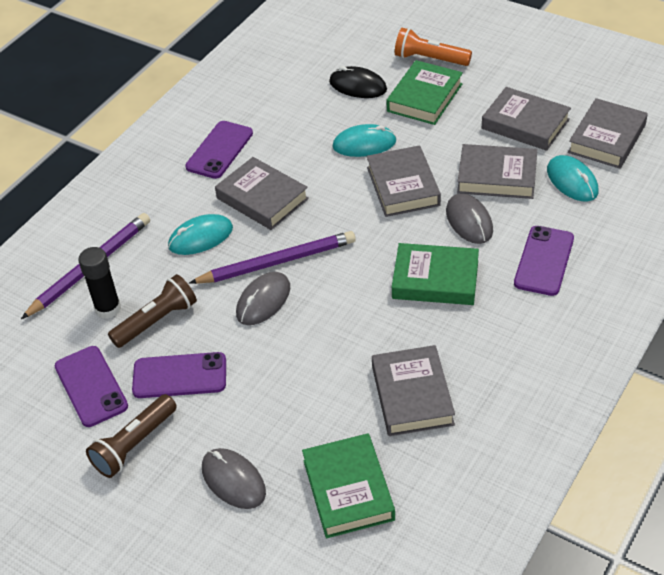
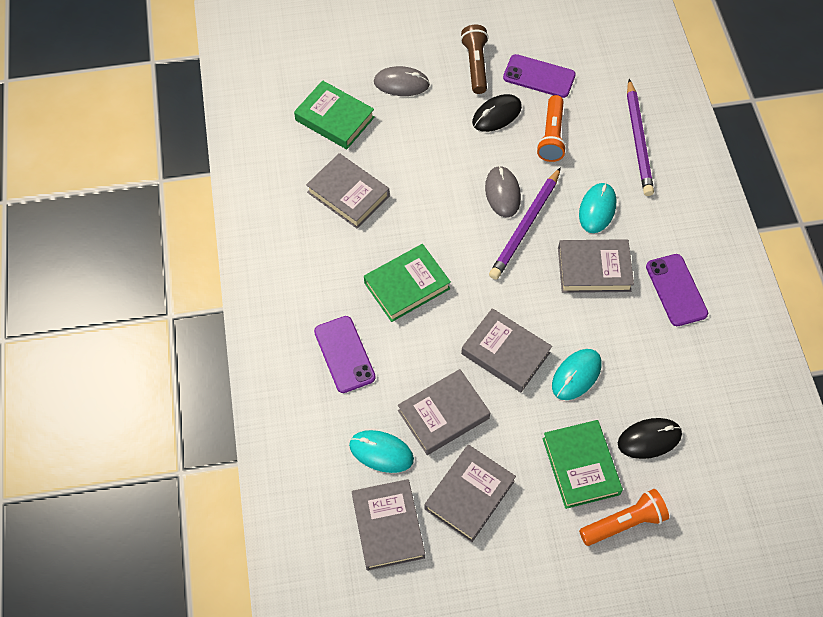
camera: 135 degrees right, 15 degrees up
black glue stick [78,247,121,319] -> none
brown flashlight [108,274,197,348] -> orange flashlight [537,95,567,162]
purple phone [132,352,226,398] -> black mouse [472,94,522,132]
grey mouse [446,193,493,244] -> none
grey book [482,87,571,151] -> grey book turned 45 degrees counterclockwise [424,445,516,542]

